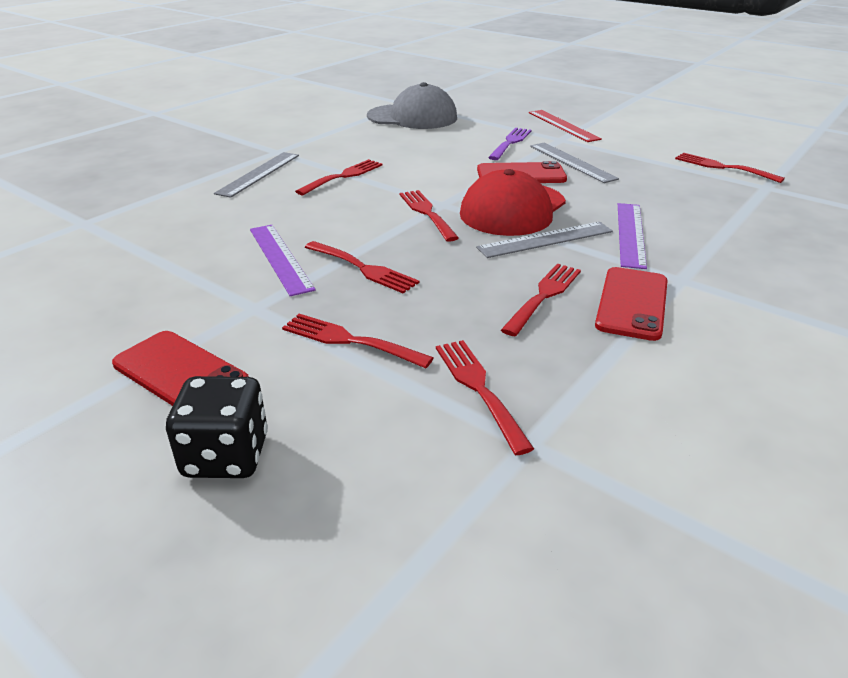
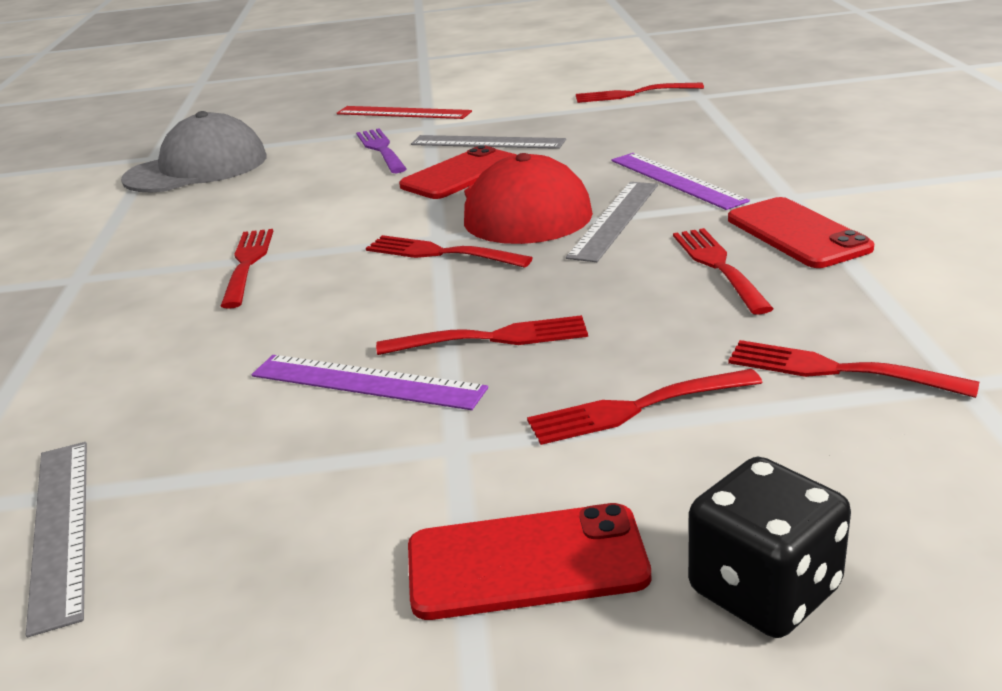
camera: 40 degrees left, 5 degrees down
grey ruler [214,152,299,198] -> grey ruler moved to [26,442,87,637]

